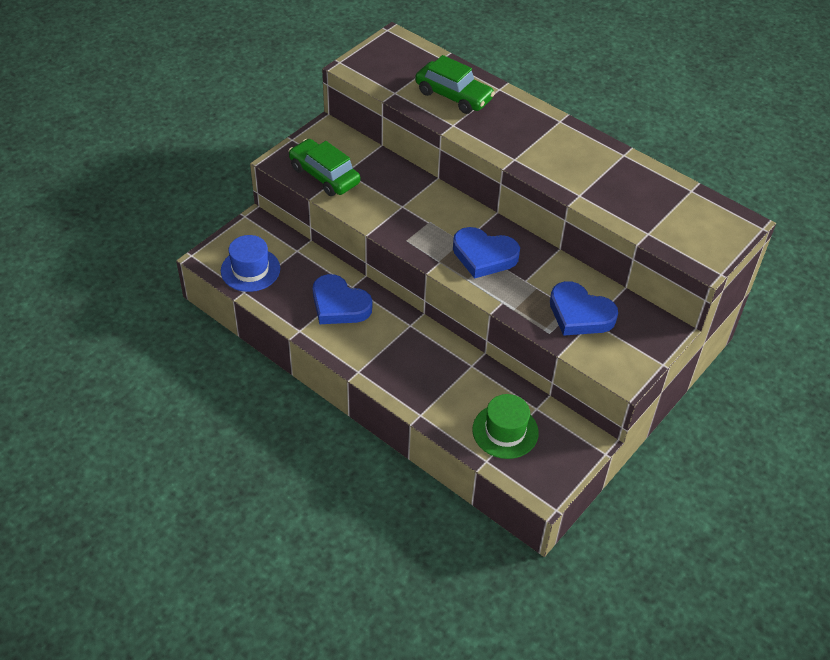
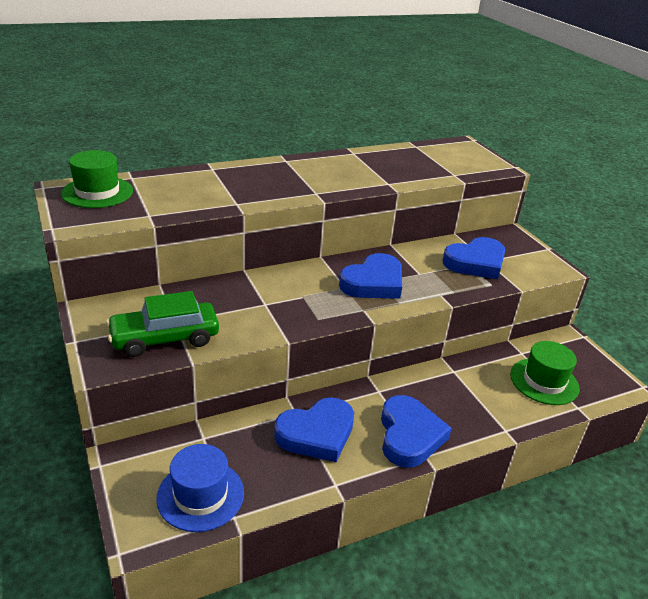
camera: 65 degrees left, 15 degrees down
green car [415,55,495,114] -> none
none -> green hat [61,150,133,208]
none -> blue heart [381,395,452,468]

